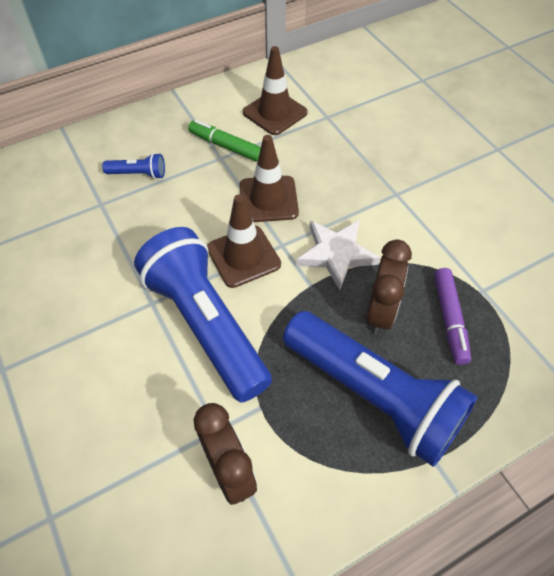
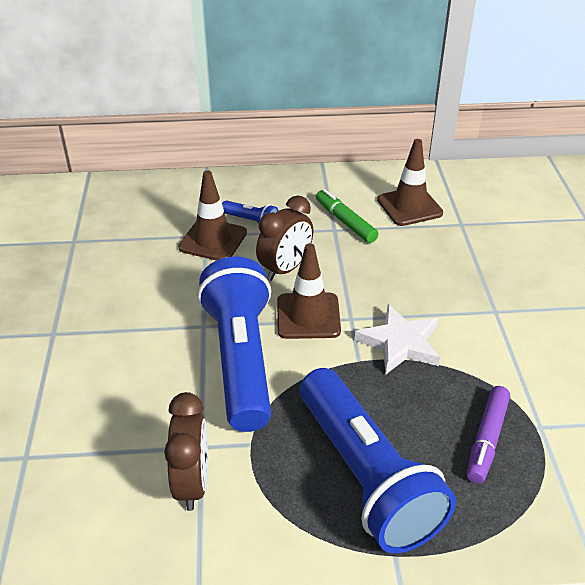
camera: 25 degrees right, 15 degrees down
brown traffic cone [239,135,299,222] -> brown traffic cone moved to [178,170,247,260]
brown clock [366,240,412,335] -> brown clock moved to [256,195,314,281]

